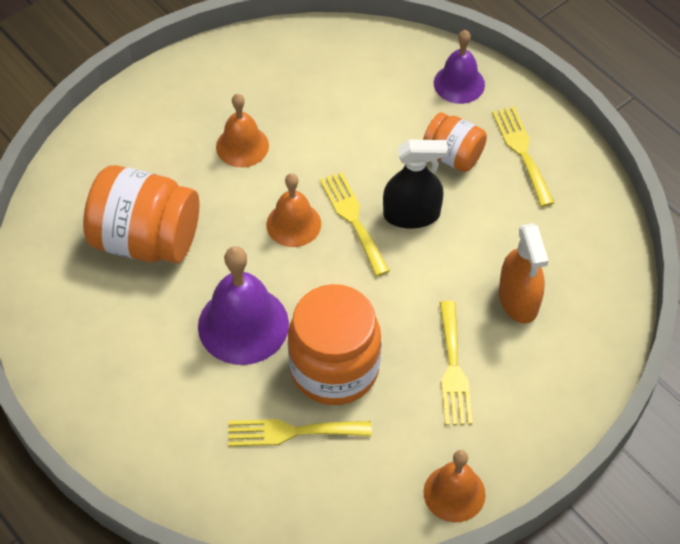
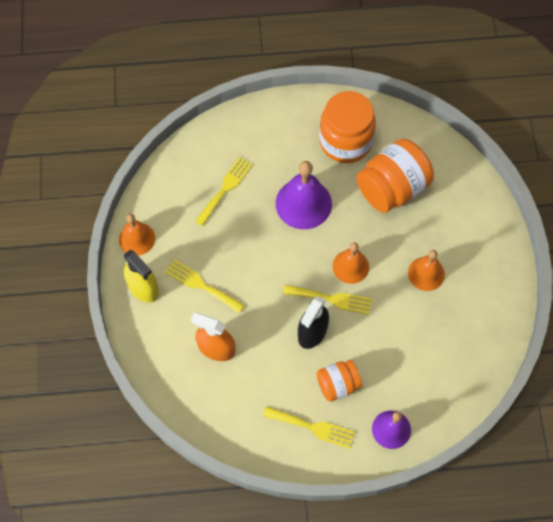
camera: 125 degrees right, 10 degrees up
orange jar [288,284,381,405] -> orange jar moved to [319,91,376,163]
none -> yellow spray bottle [124,249,159,303]

